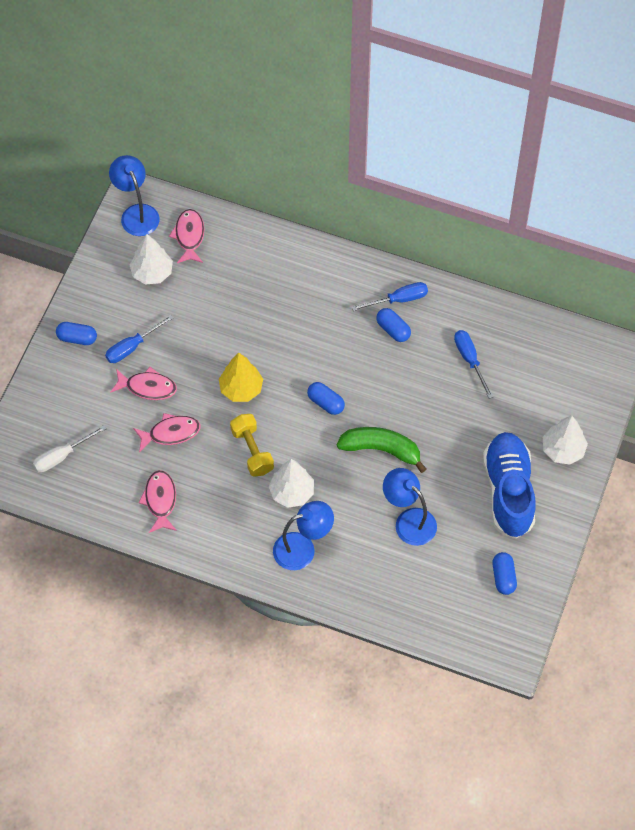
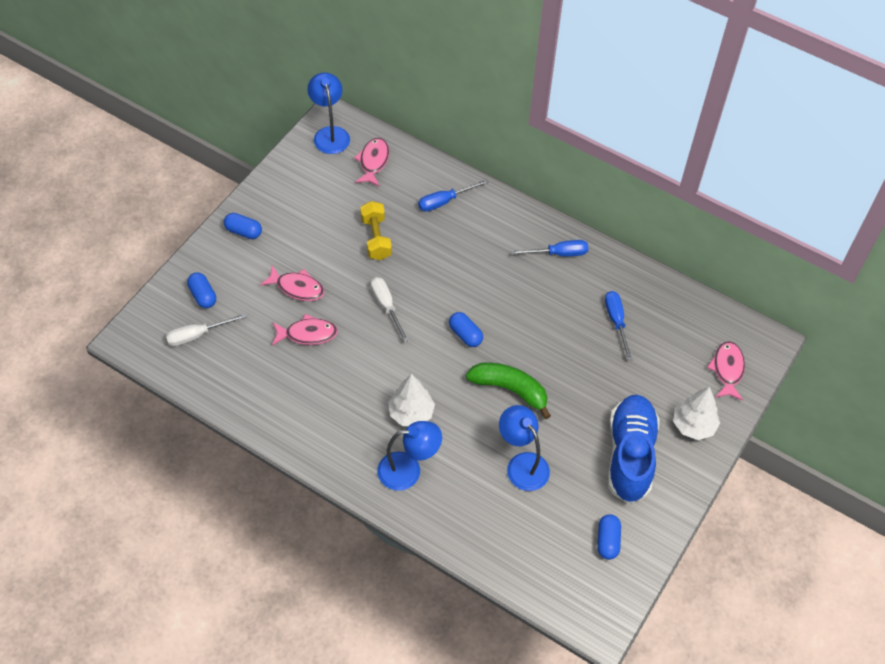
camera: 10 degrees right, 5 degrees down
blue screwdriver [105,315,173,363] -> blue screwdriver moved to [418,180,488,212]
white tree [130,234,173,285] -> none
pink fish [138,470,177,533] -> pink fish moved to [707,341,745,401]
yellow tree [219,353,263,402] -> white screwdriver [371,277,409,342]
yellow dumbbell [230,414,274,477] -> yellow dumbbell moved to [360,201,392,260]
blue capsule [376,308,411,342] -> blue capsule moved to [187,272,216,308]

